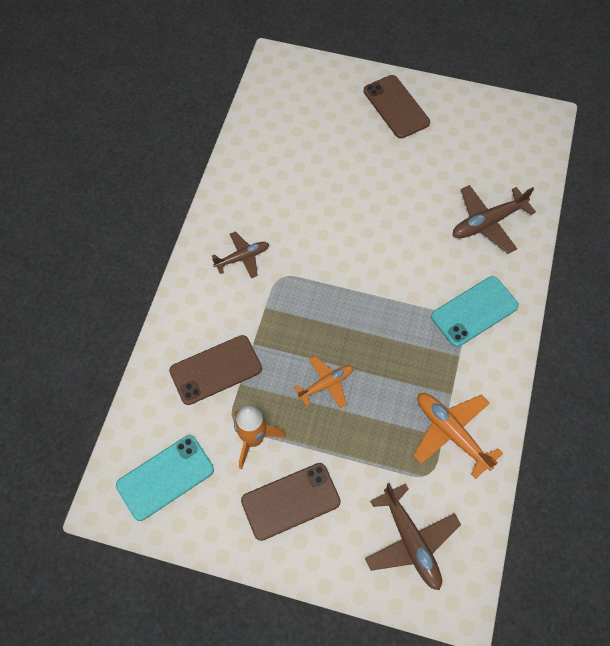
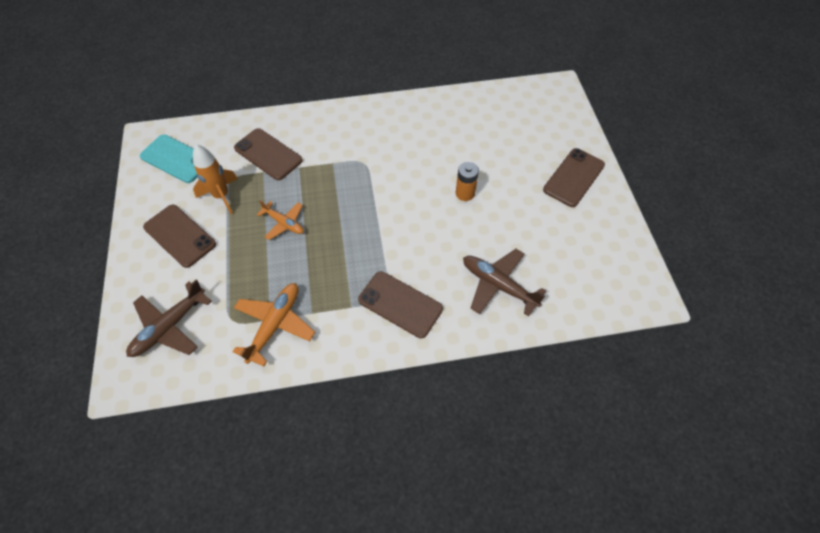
camera: 65 degrees right, 5 degrees down
brown plane [212,231,269,278] -> none
turquoise phone [431,276,519,347] -> brown phone [358,271,443,338]
none -> orange battery [456,162,479,201]

